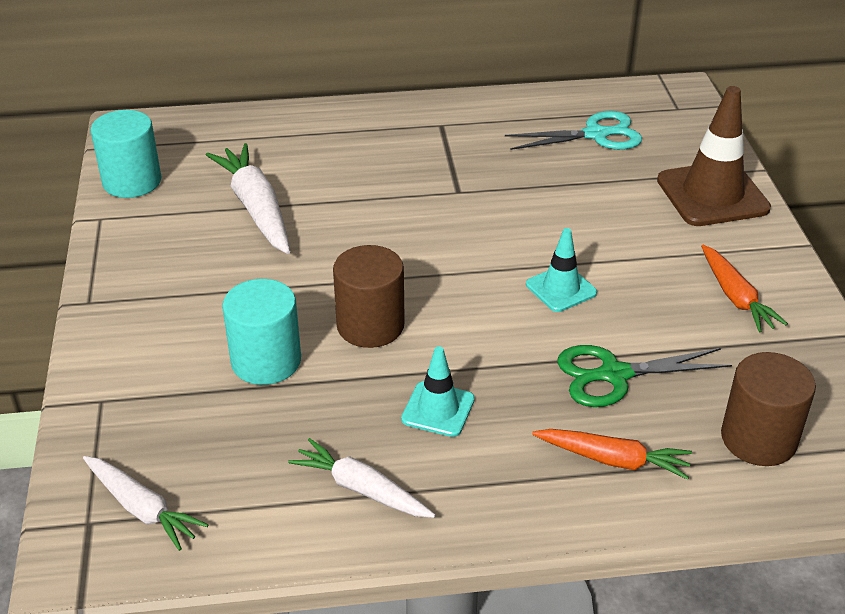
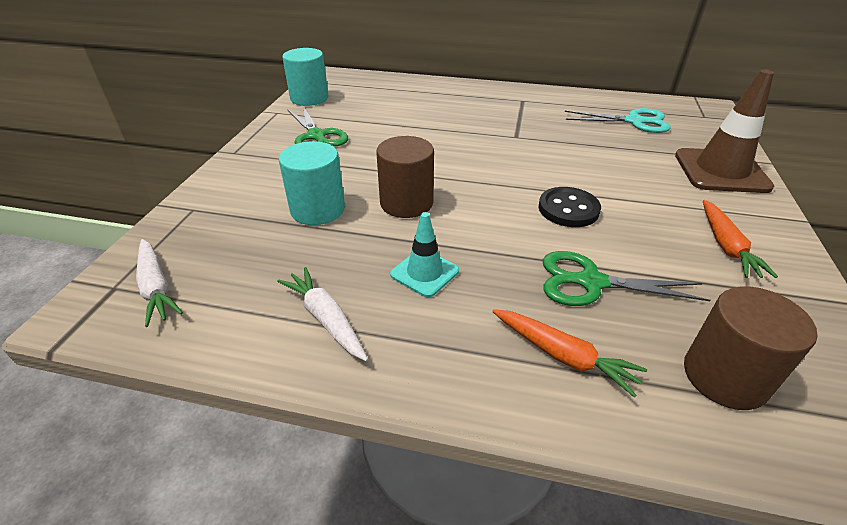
camera: 20 degrees right, 0 degrees up
white carrot [206,143,290,254] -> none
turquoise traffic cone [526,228,597,312] -> black button [539,187,601,227]
none -> green scissors [287,105,348,146]

